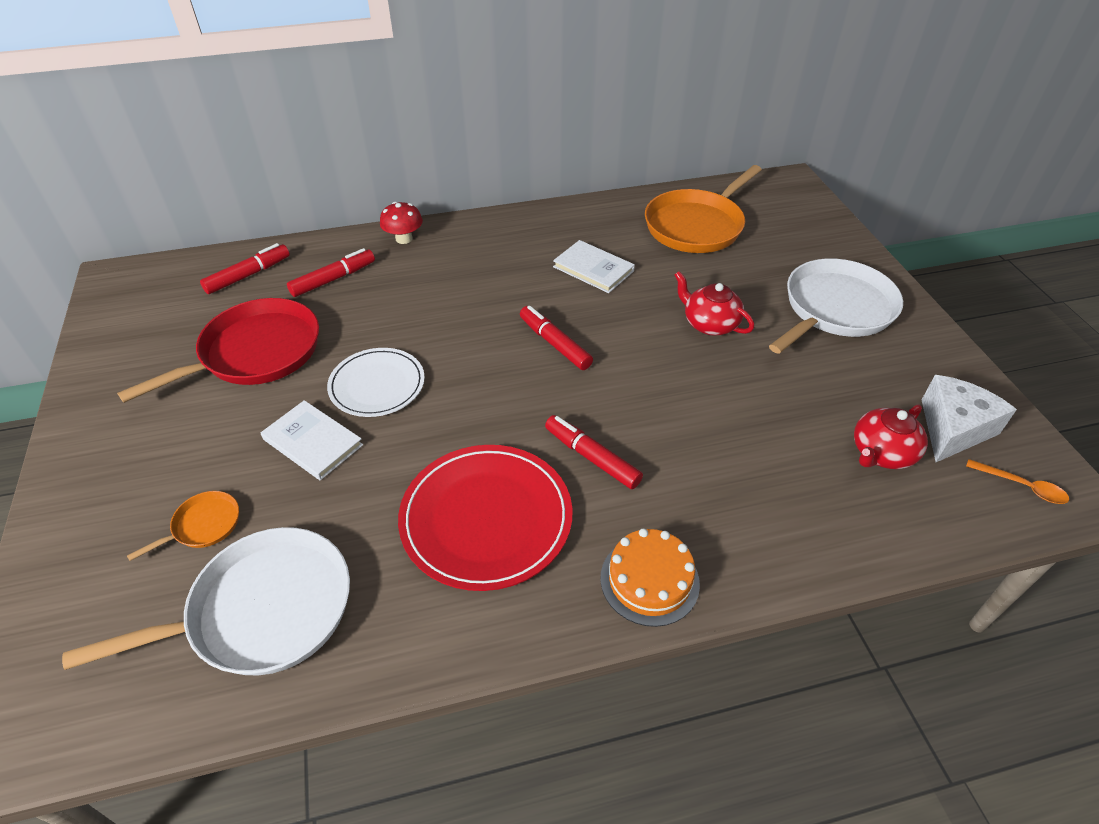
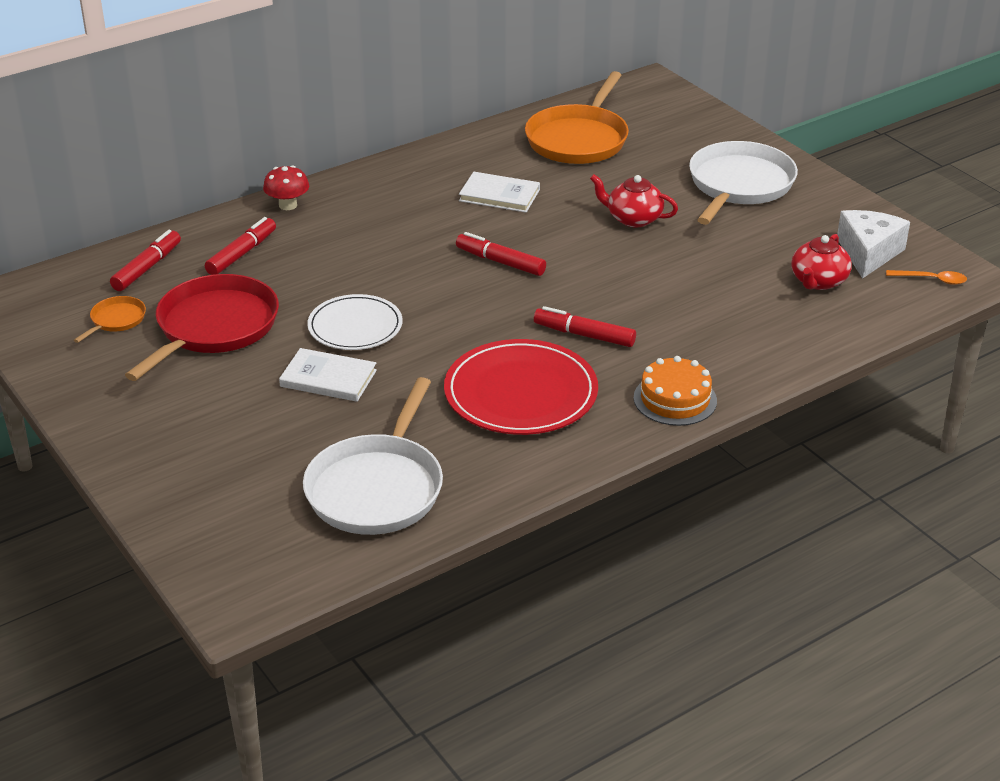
camera: 20 degrees left, 10 degrees down
white pan [62,527,350,676] -> white pan turned 150 degrees clockwise [303,377,443,535]
orange pan [127,491,239,561] -> orange pan moved to [74,296,146,343]

